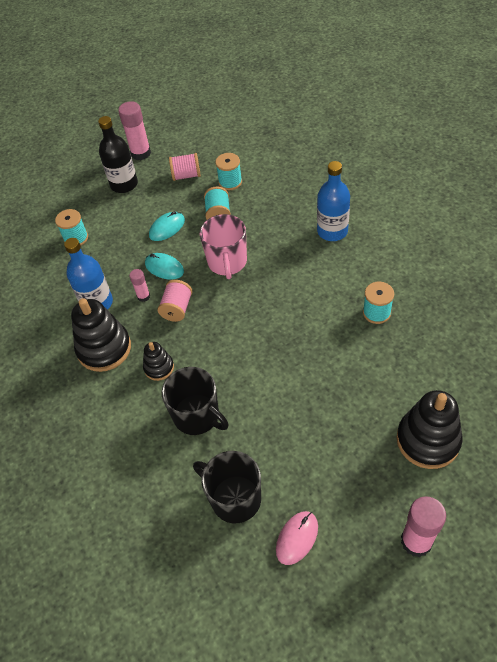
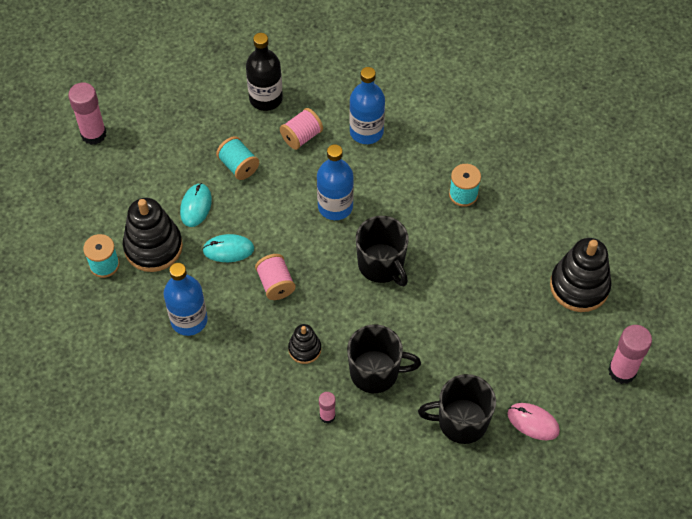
camera: 40 degrees left, 5 degrees up
black stacking toy [71,298,131,372] -> black stacking toy moved to [123,198,183,272]
black bottle [98,116,138,193] -> black bottle moved to [246,33,283,111]
pink glue stick [129,269,150,302] -> pink glue stick moved to [319,392,336,424]
pink spool [169,153,201,181] -> pink spool moved to [280,108,323,150]
pink mug [200,214,247,279] -> none
turquoise spool [215,153,242,190] -> none
pink mouse [276,511,318,565] -> pink mouse turned 60 degrees counterclockwise [508,403,560,440]
none -> blue bottle [317,144,354,220]
none -> black mug [356,216,409,286]

